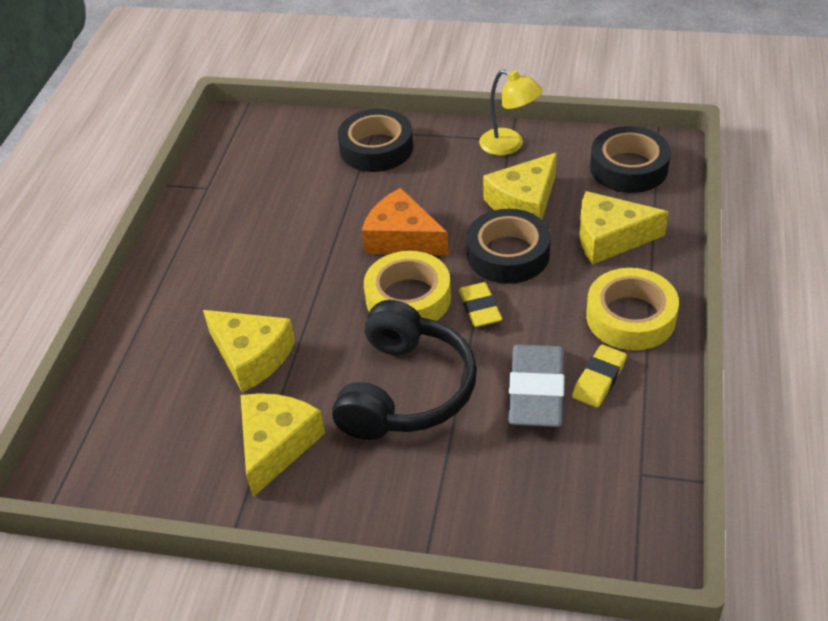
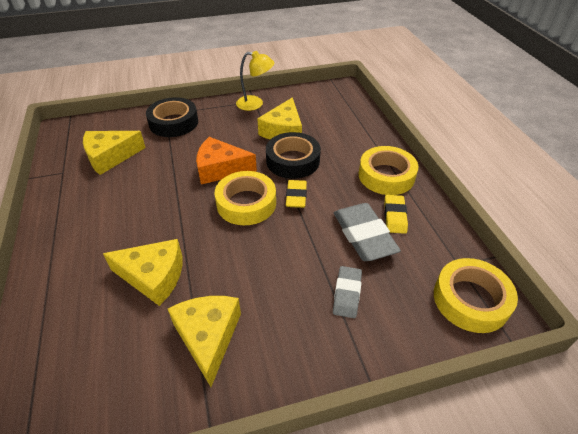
camera: 30 degrees left, 0 degrees up
black headphones [332,300,477,440] -> none
yellow eraser [459,282,502,327] -> yellow eraser turned 45 degrees clockwise [286,180,307,208]
yellow cheese [579,191,668,265] -> yellow cheese moved to [83,131,146,175]
black tape [590,126,671,193] -> none
none -> grey eraser [333,266,362,318]
none -> yellow tape [434,258,518,333]

